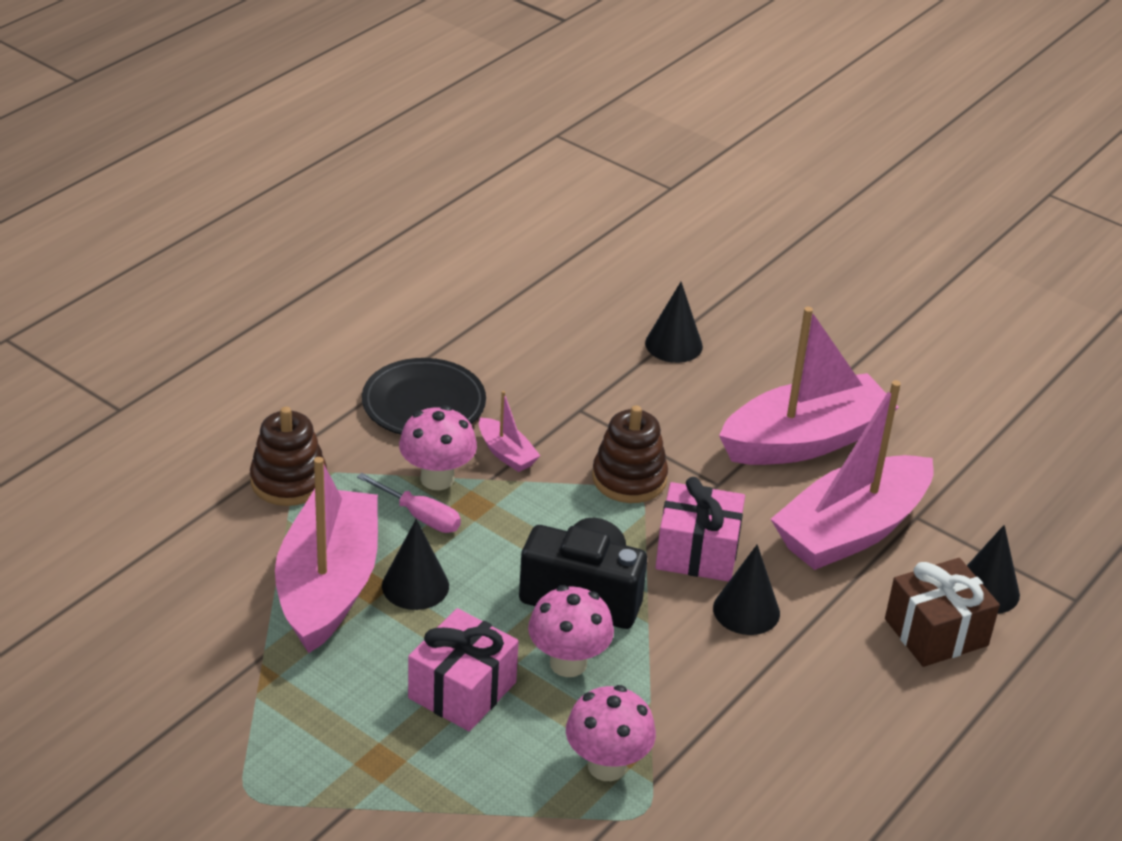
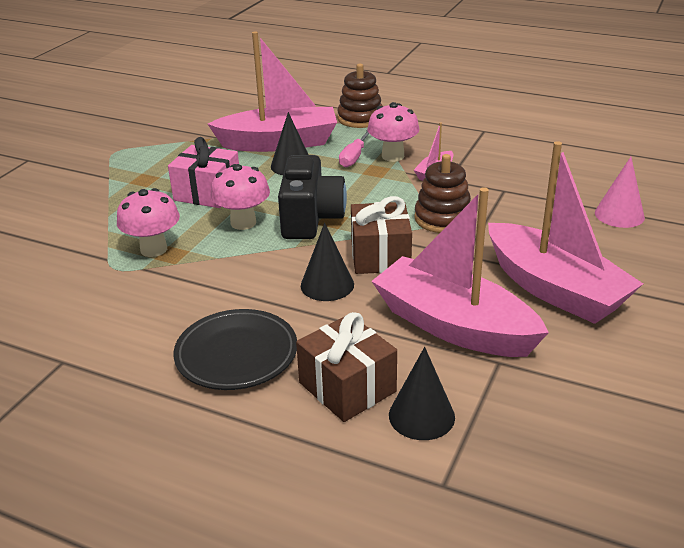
camera: 80 degrees right, 5 degrees down
black plate [362,358,486,435] -> black plate moved to [174,309,297,390]
black cone [645,282,703,363] -> pink cone [595,157,645,228]
pink gift [655,477,745,582] -> brown gift [351,196,412,274]

